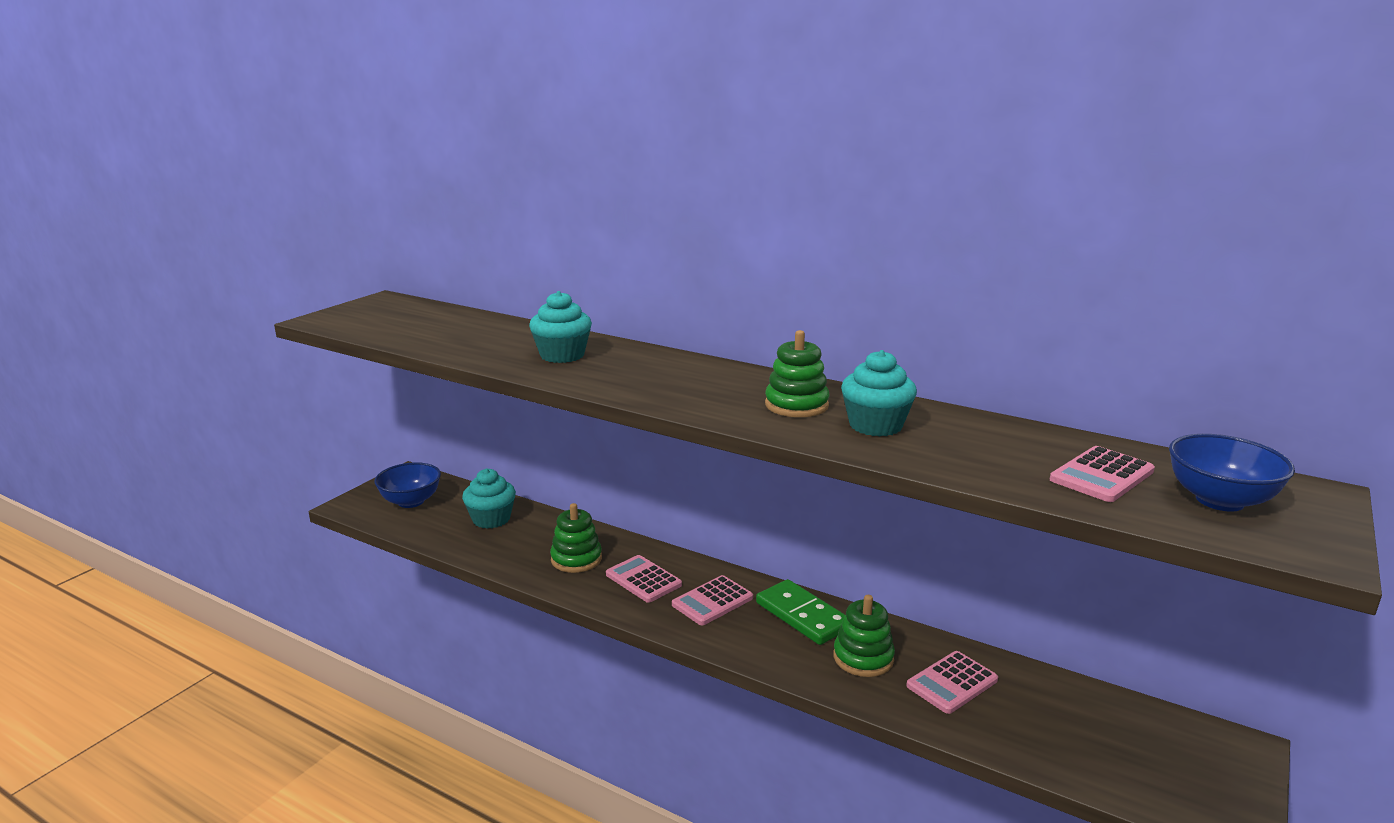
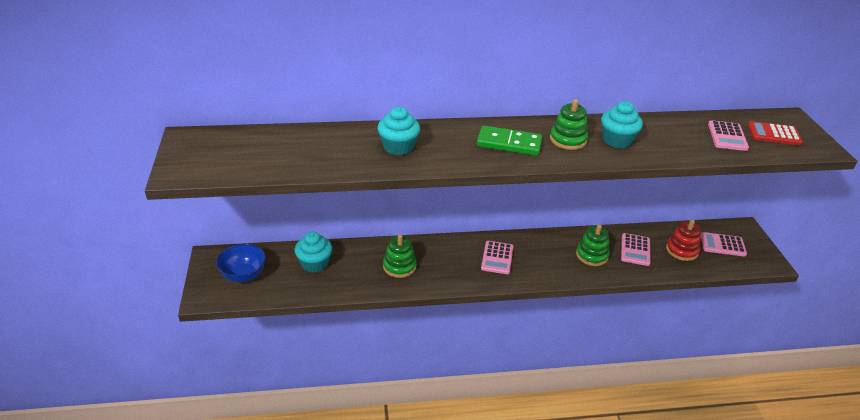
camera: 40 degrees left, 15 degrees up
pink calculator [606,555,682,603] -> pink calculator moved to [700,232,747,257]
green domino [756,579,845,645] -> green domino moved to [477,126,542,156]
blue bowl [1169,434,1295,512] -> red calculator [748,121,803,145]
none -> red stacking toy [666,220,701,261]

